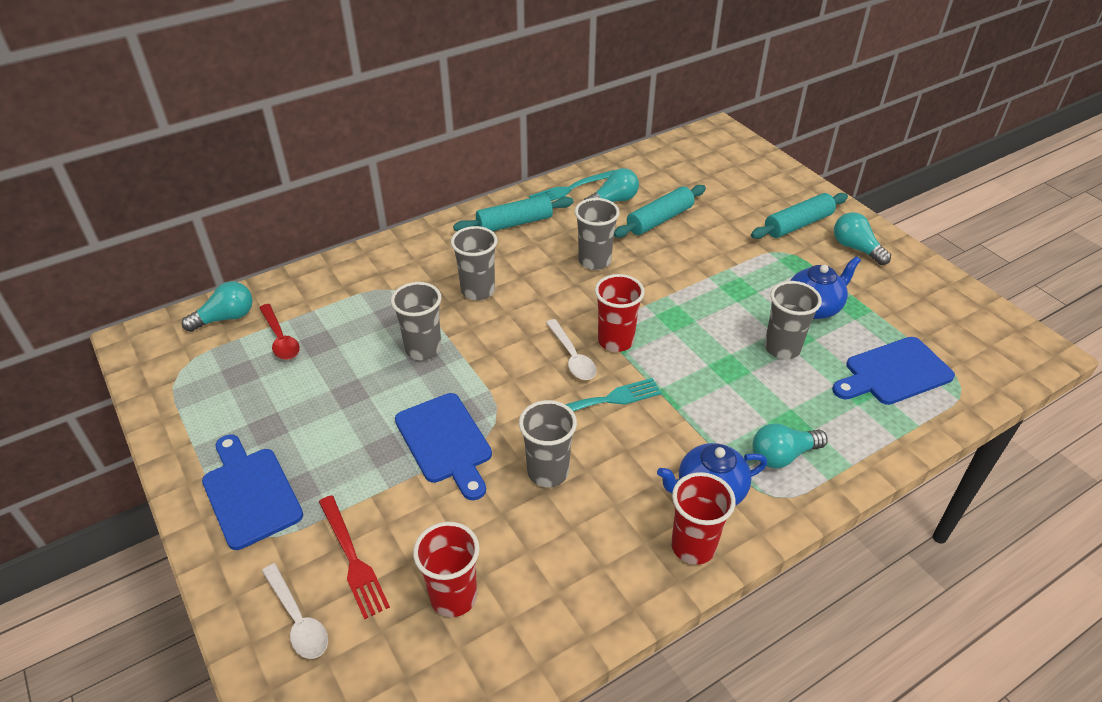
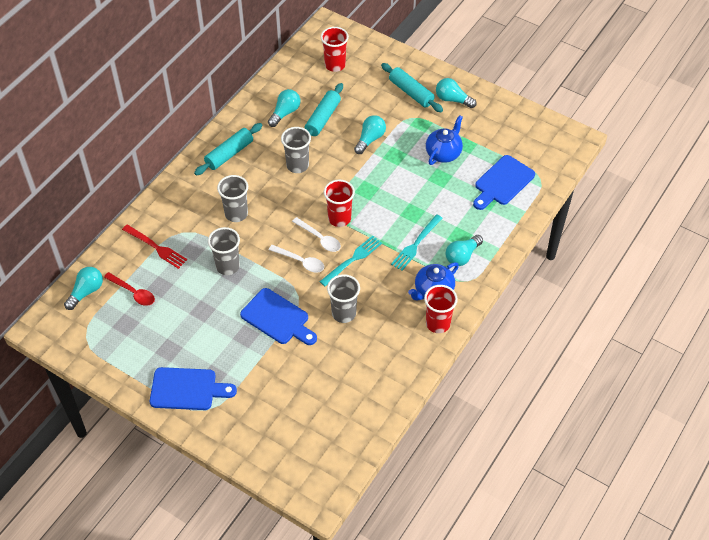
camera: 25 degrees left, 10 degrees up
blue cutting board [202,435,303,550] -> blue cutting board turned 150 degrees clockwise [150,367,237,410]
white spoon [262,563,328,659] -> white spoon moved to [269,245,324,273]
red fork [319,495,390,619] -> red fork moved to [122,224,187,269]
red cup [413,522,480,617] -> red cup moved to [321,27,349,72]
turquoise fork [529,170,615,201] -> turquoise fork moved to [391,214,443,271]
turquoise rolling pin [751,193,848,239] -> turquoise rolling pin turned 75 degrees counterclockwise [381,63,443,112]
grey cup [765,281,822,359] -> none
none -> turquoise light bulb [354,115,386,154]

